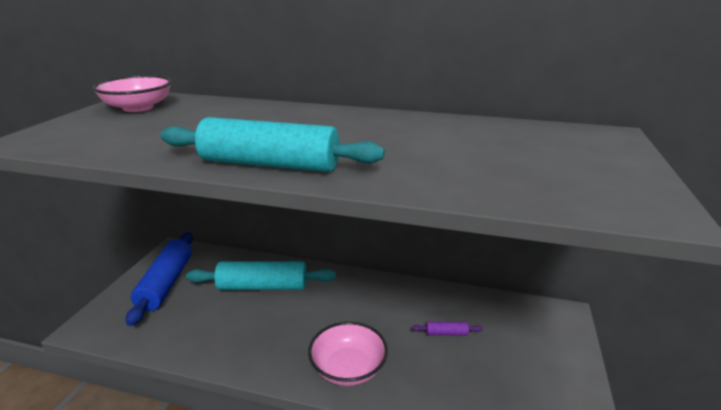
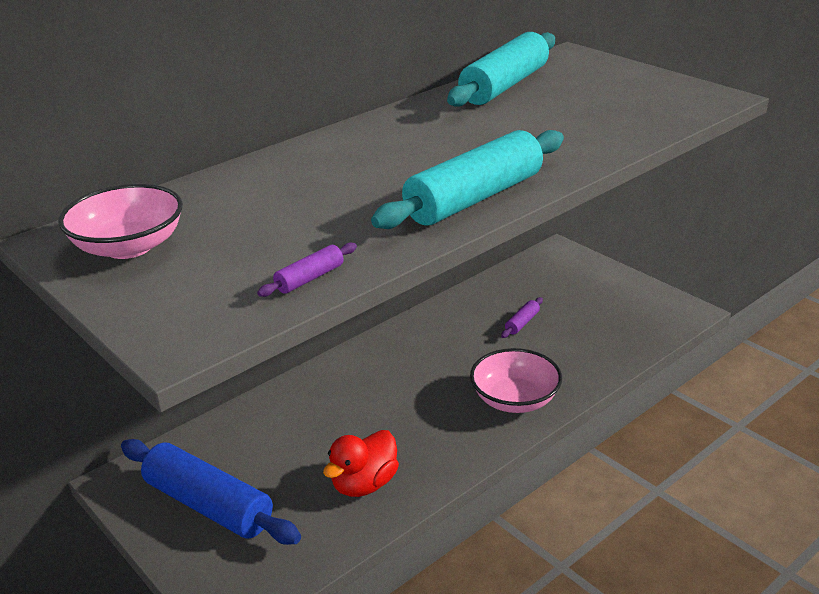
camera: 55 degrees left, 5 degrees up
turquoise rolling pin [186,261,336,290] -> turquoise rolling pin moved to [447,32,555,107]
none -> purple rolling pin [257,242,357,297]
none -> red duck [323,430,399,497]

